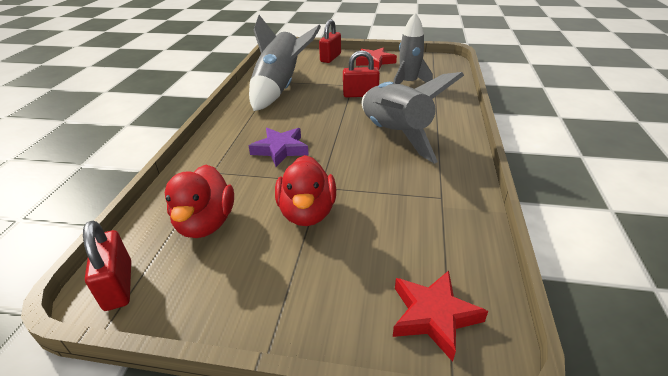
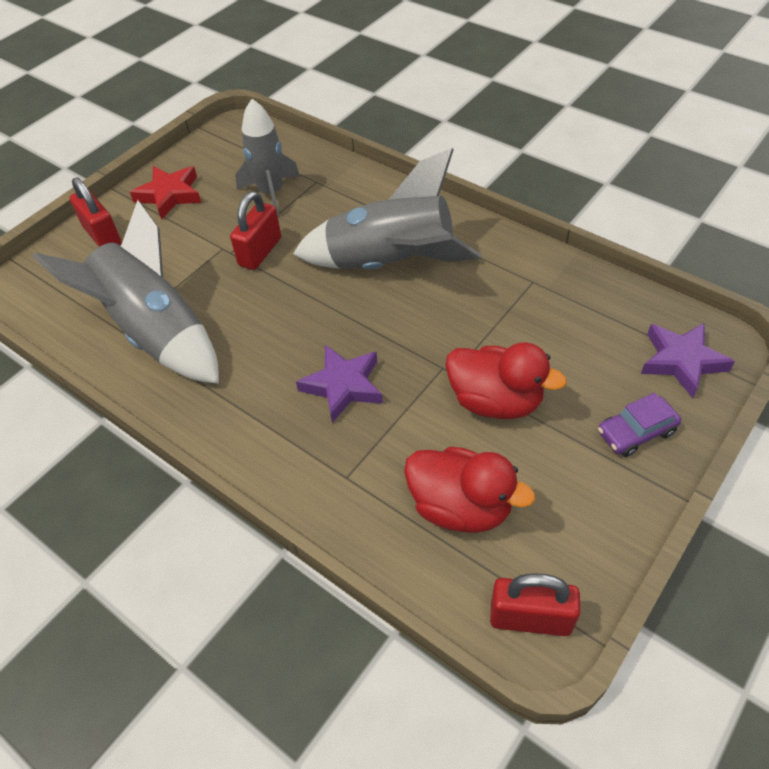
camera: 60 degrees left, 15 degrees up
red star [393,271,488,362] -> purple star [641,323,735,398]
none -> purple car [598,393,681,457]

